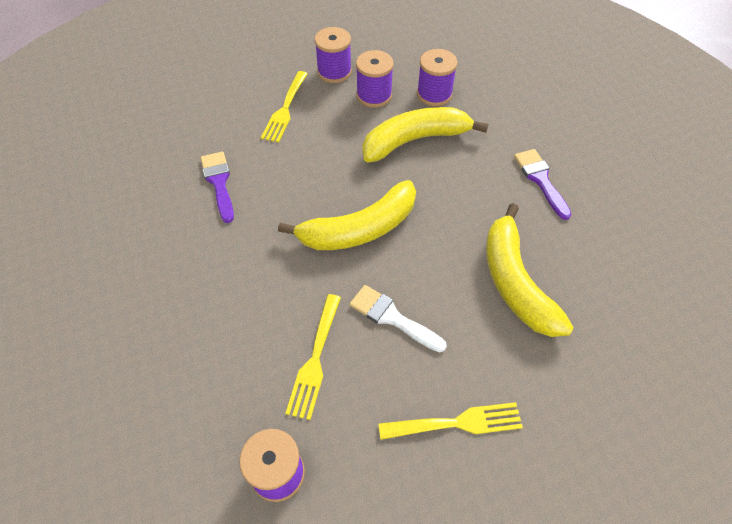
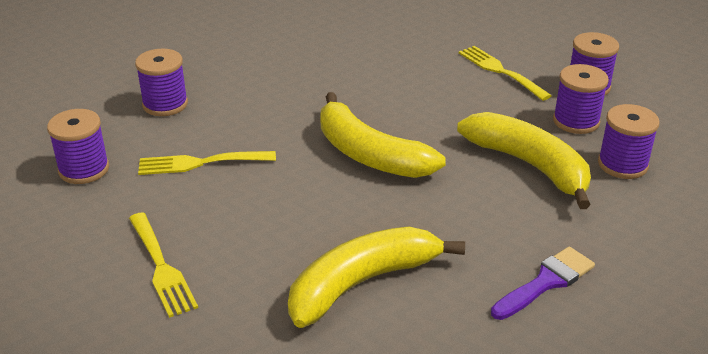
camera: 70 degrees right, 20 degrees down
purple brush [201,152,234,223] -> none
yellow fork [261,71,308,143] -> yellow fork turned 60 degrees clockwise [459,46,552,101]
white brush [350,285,447,352] -> none
none -> purple spool [135,49,188,116]

